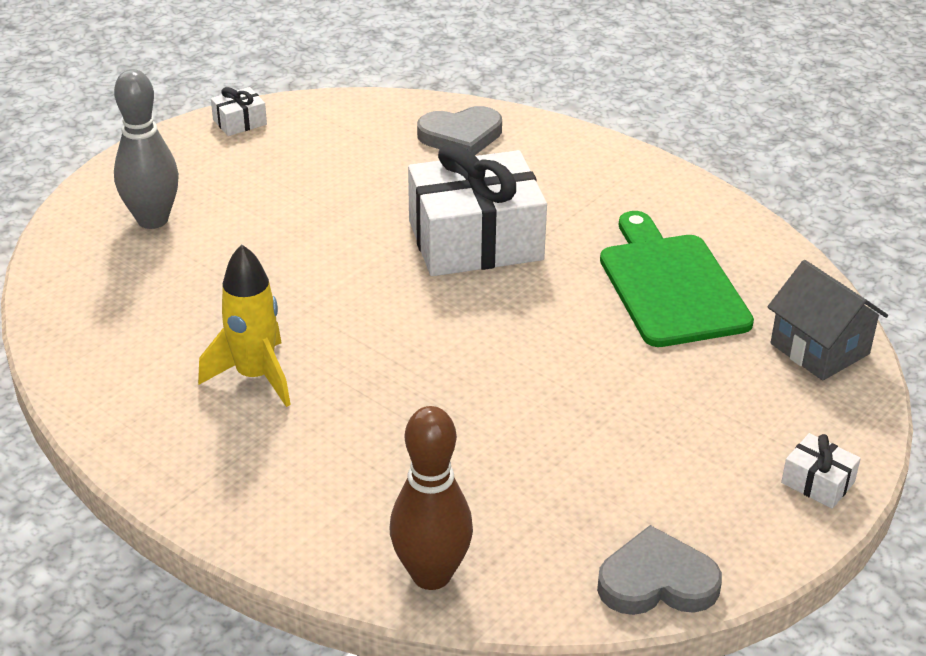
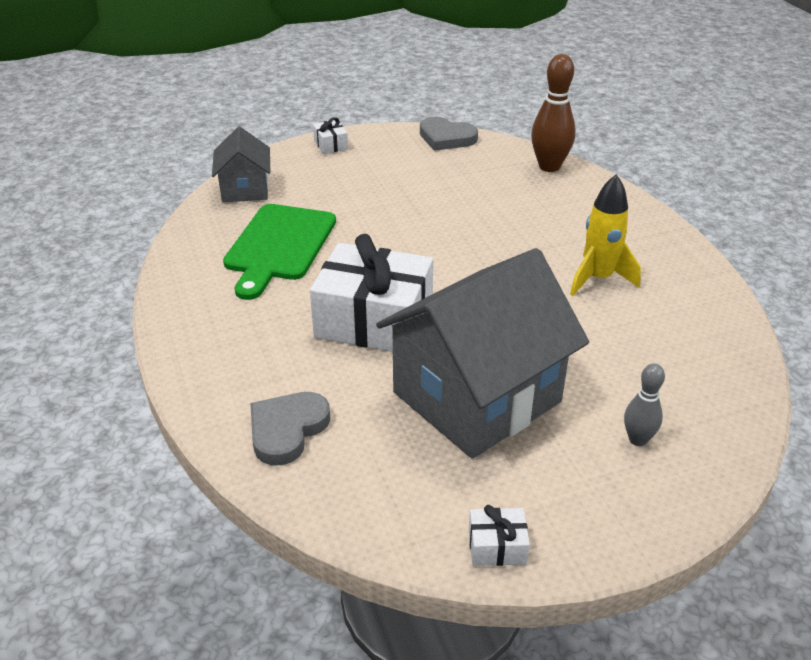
camera: 150 degrees left, 0 degrees up
grey bowling pin [114,69,179,229] -> grey bowling pin [624,363,665,446], size x0.58
grey heart [417,106,502,155] -> grey heart turned 75 degrees counterclockwise [250,392,330,465]
none -> grey house [376,248,589,459]

